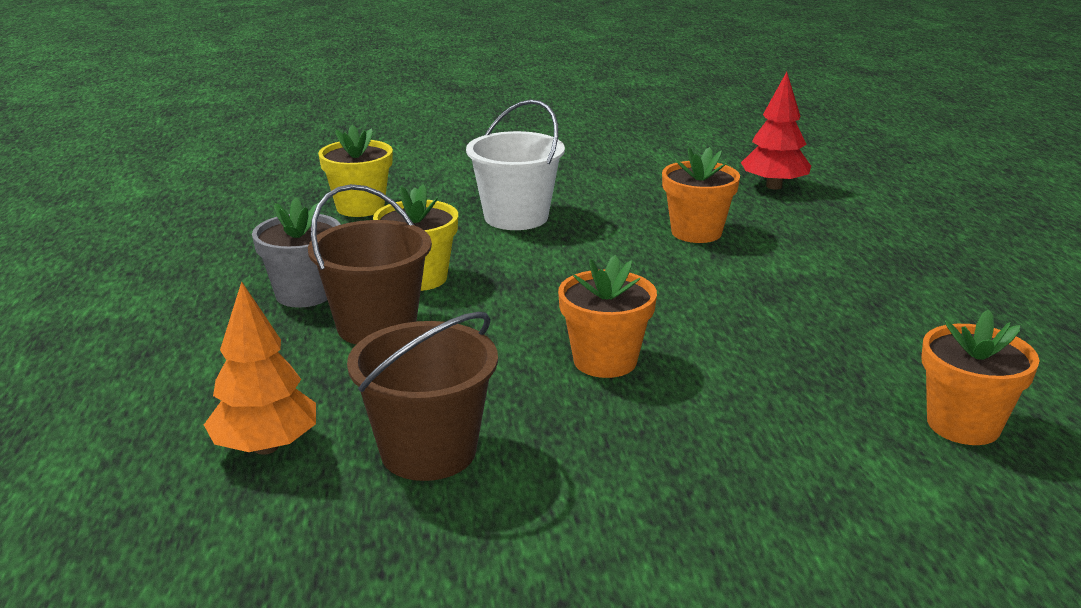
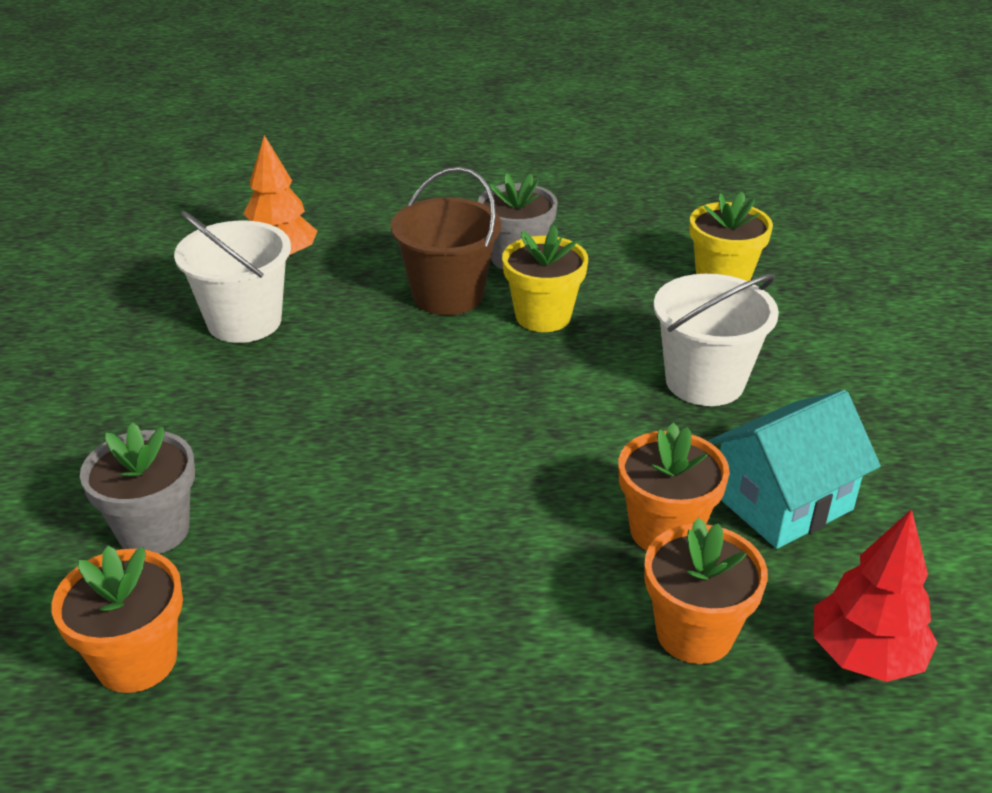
camera: 95 degrees right, 10 degrees up
brown bucket [347,312,498,481] -> white bucket [174,211,291,343]
orange flower pot [558,255,657,378] -> orange flower pot moved to [644,518,768,664]
none -> grey flower pot [80,422,195,554]
none -> turquoise house [708,390,881,549]

